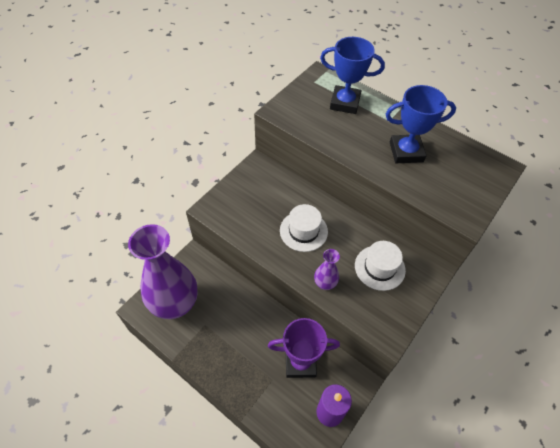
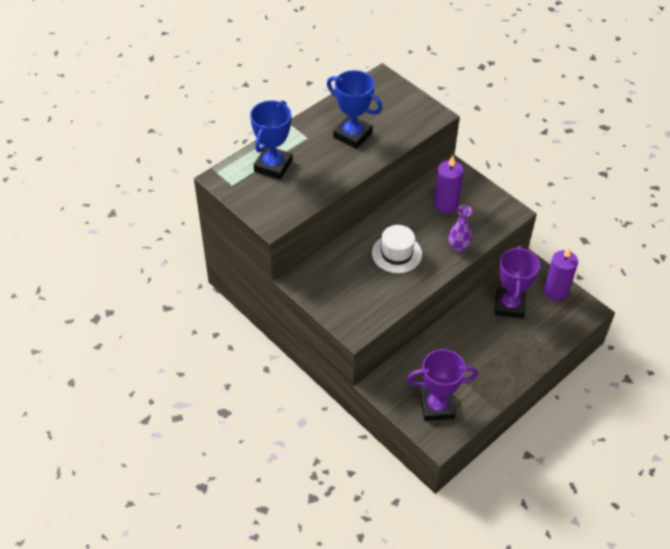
camera: 80 degrees left, 5 degrees down
purple vase [128,224,198,319] -> purple trophy [407,349,478,421]
white hat [355,241,406,291] -> purple candle [434,156,464,213]
blue trophy [386,85,456,163] -> blue trophy turned 60 degrees counterclockwise [327,70,382,149]

